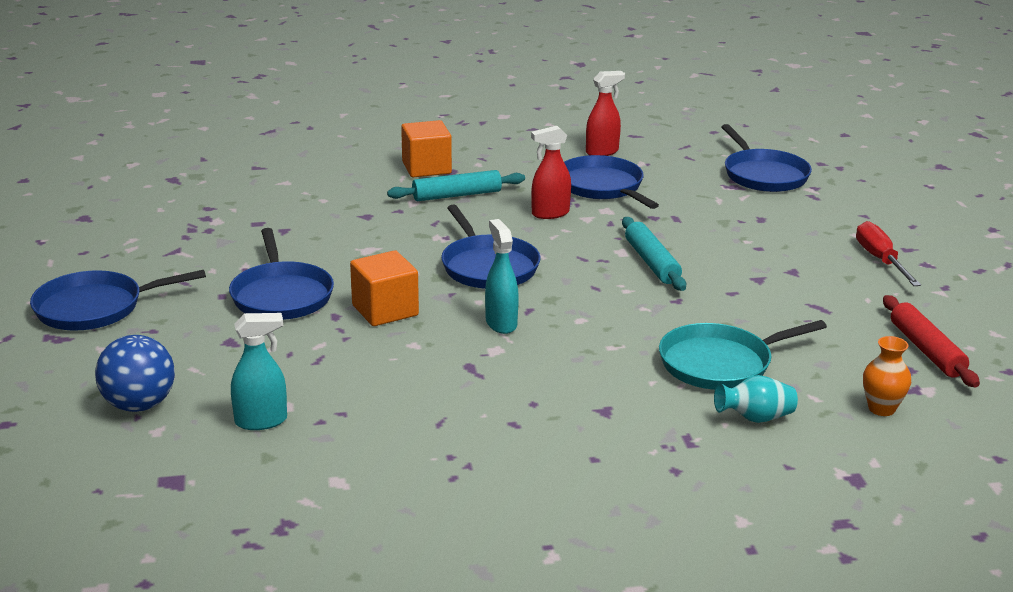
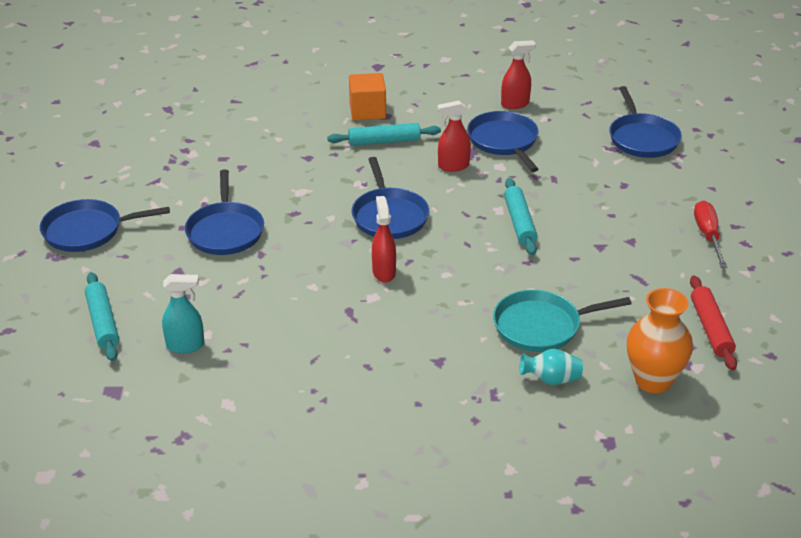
camera: 10 degrees right, 10 degrees up
blue ball [95,335,175,412] -> turquoise rolling pin [85,272,119,361]
orange cube [350,250,419,326] -> none
turquoise spray bottle [485,219,519,334] -> red spray bottle [372,196,396,283]
orange vase [863,336,911,416] -> orange vase [627,288,693,393], size x1.77

